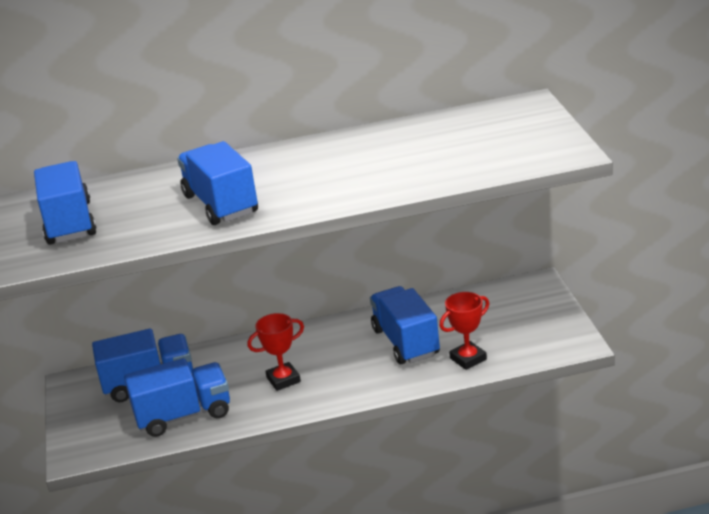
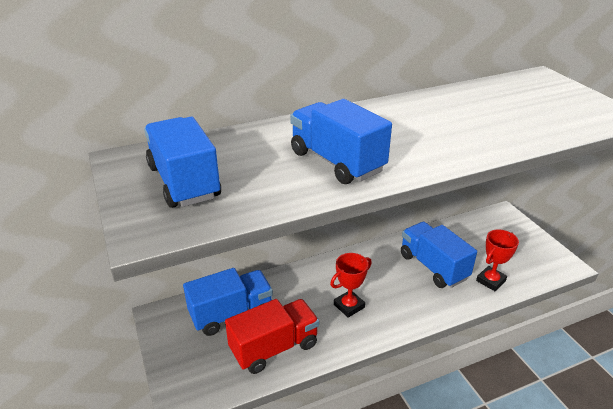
camera: 15 degrees left, 5 degrees up
blue truck [124,358,230,437] -> red truck [225,299,319,374]

